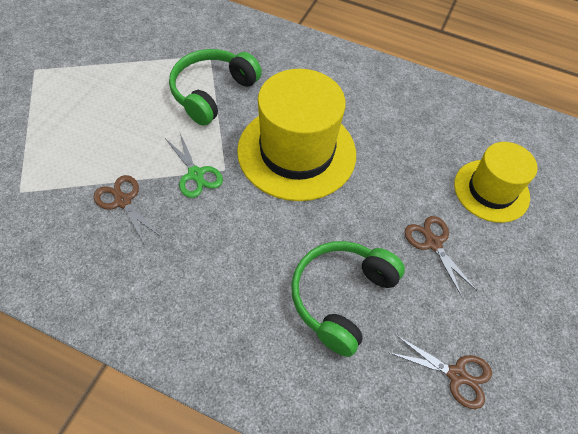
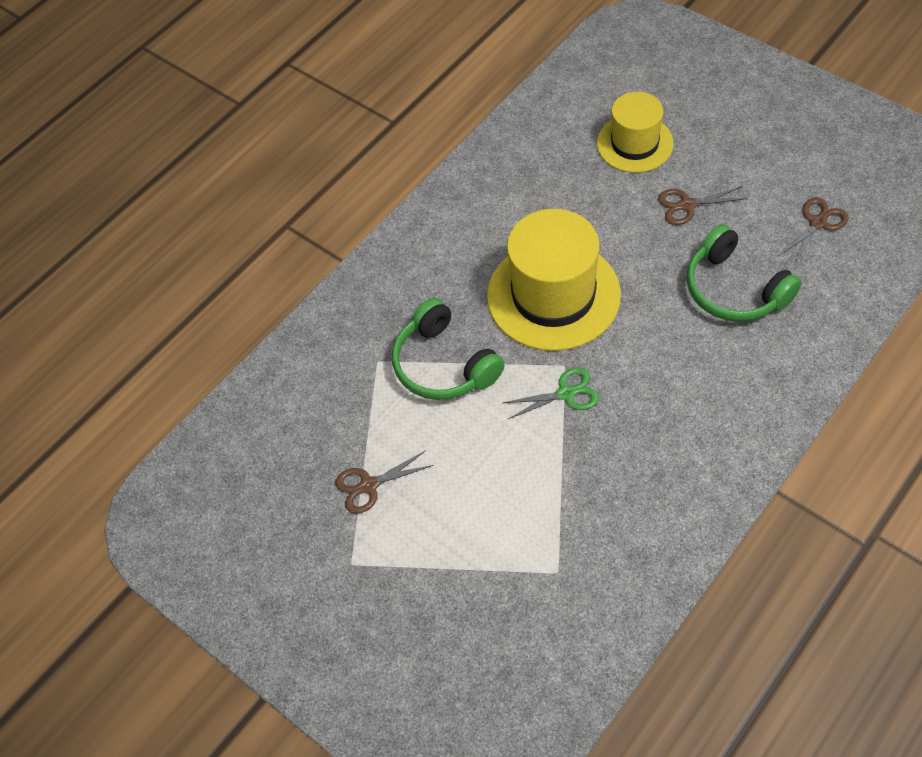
camera: 65 degrees left, 0 degrees up
brown scissors [93,175,161,244] -> brown scissors moved to [335,450,434,514]

